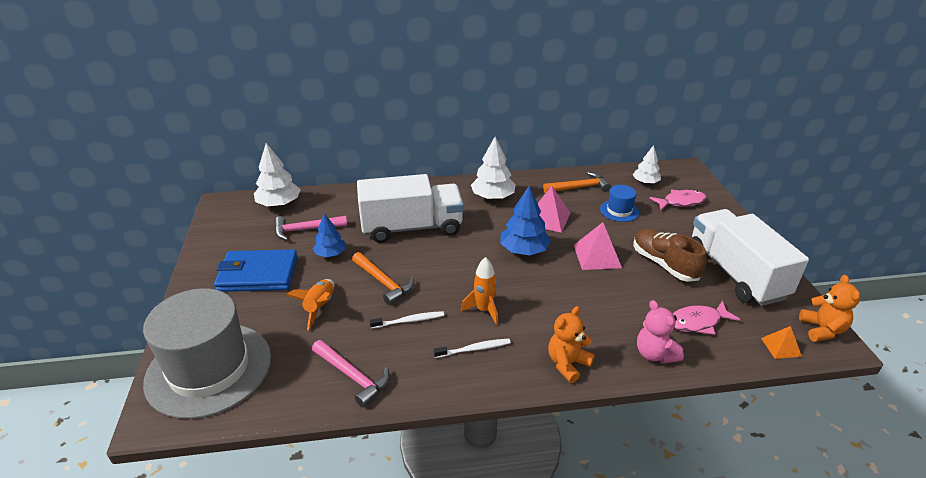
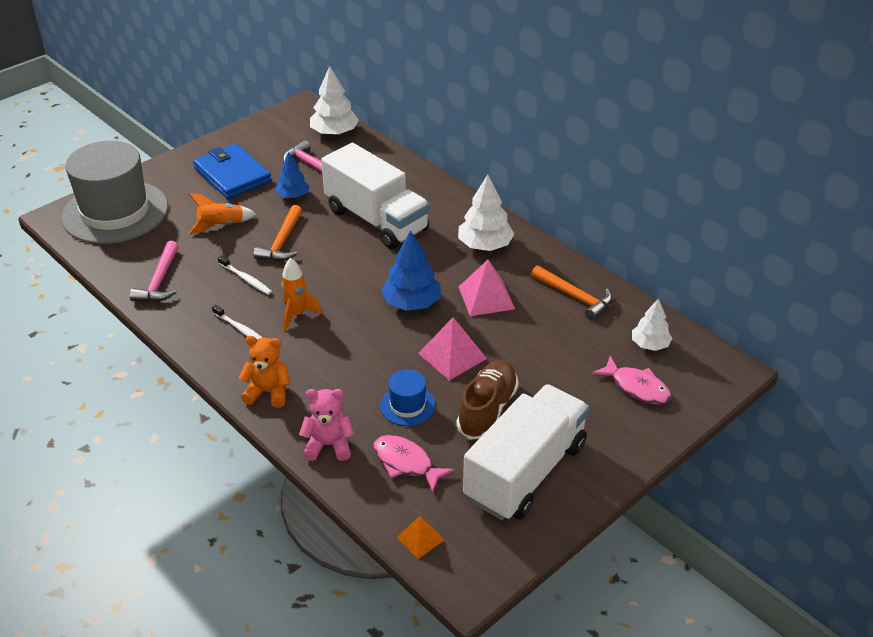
camera: 55 degrees right, 5 degrees up
blue hat [600,185,639,222] -> blue hat moved to [380,369,435,426]
pink teddy bear [637,300,684,364] -> pink teddy bear turned 60 degrees clockwise [299,389,354,461]
orange teddy bear [799,275,860,342] -> none

